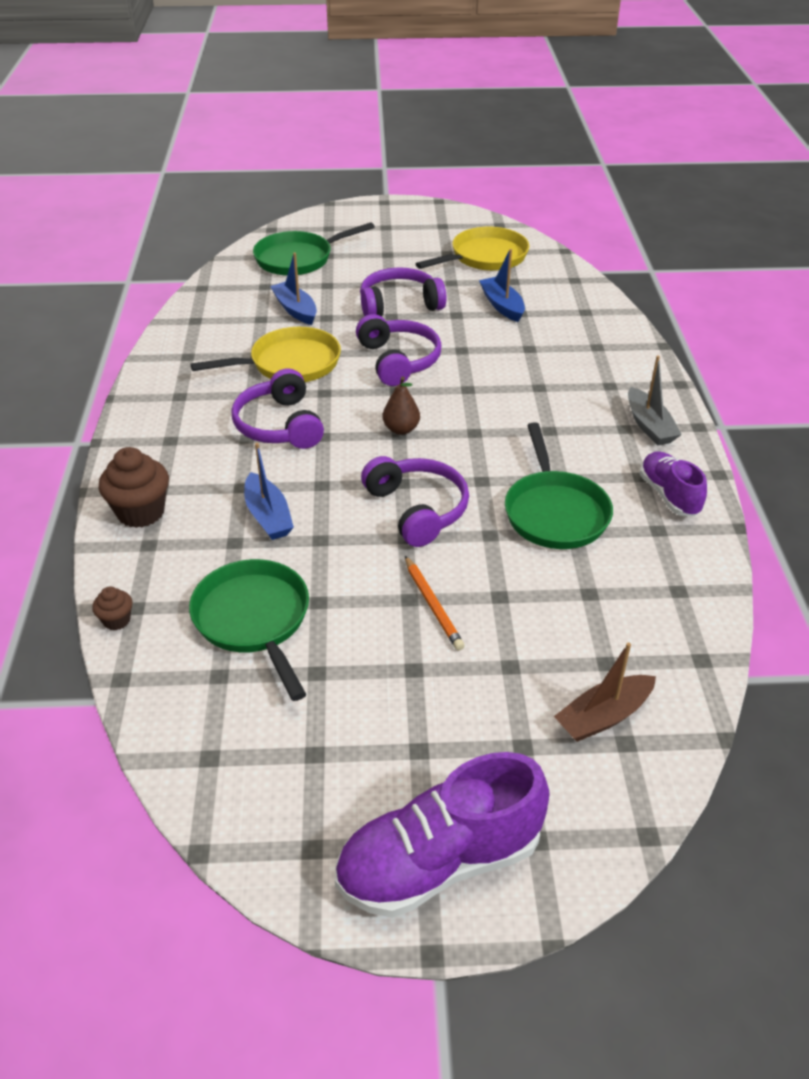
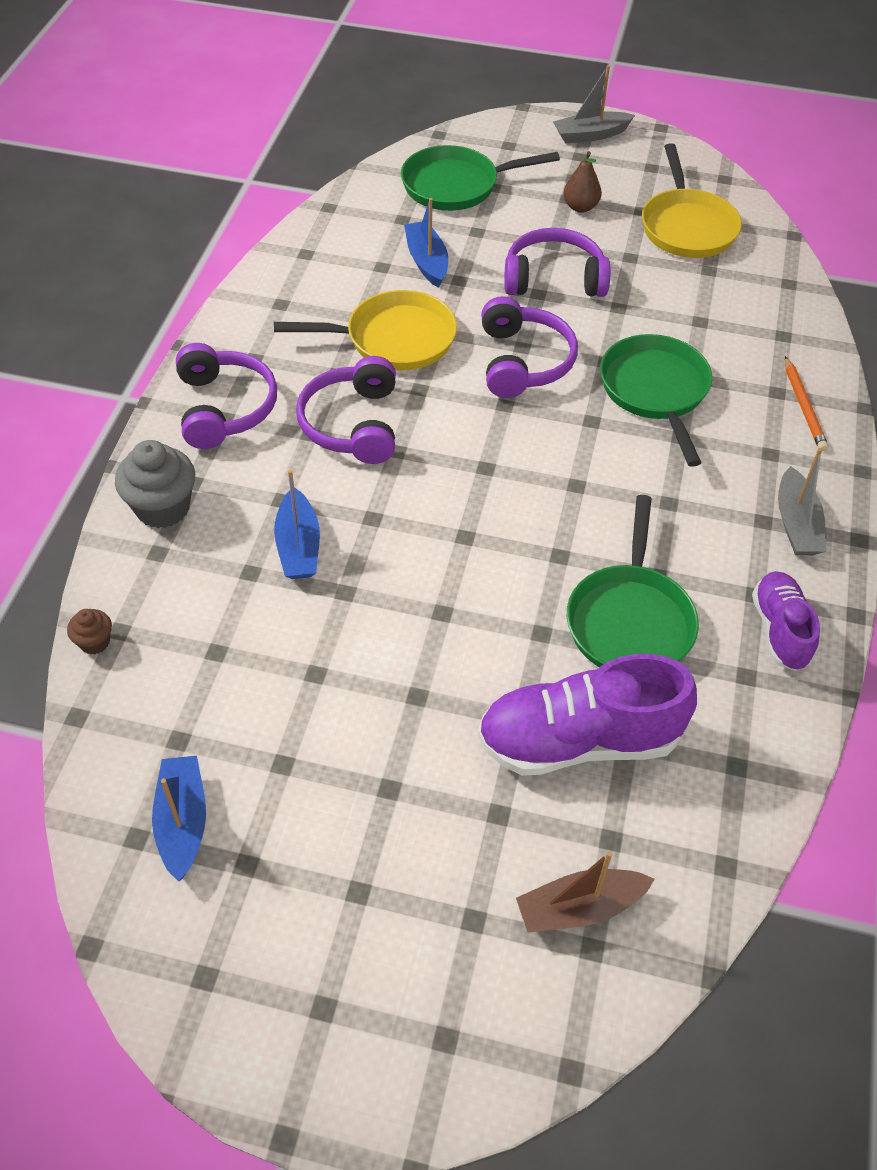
camera: 15 degrees right, 10 degrees up
brown cupcake [99,447,169,528] -> grey cupcake [115,440,195,528]
green pan [189,559,309,701] -> green pan moved to [600,334,712,467]
purple shoe [335,752,550,918] -> purple shoe moved to [478,654,697,776]
purple headphones [361,456,469,547] -> purple headphones moved to [176,343,277,449]
brown pear [383,377,420,435] -> brown pear moved to [563,151,602,213]
orange pencil [405,556,465,651] -> orange pencil moved to [785,356,828,452]
yellow pan [416,227,529,271] -> yellow pan turned 105 degrees clockwise [642,143,742,258]
blue boat [479,249,525,322] -> blue boat moved to [152,756,206,881]
none -> grey boat [553,65,635,144]

